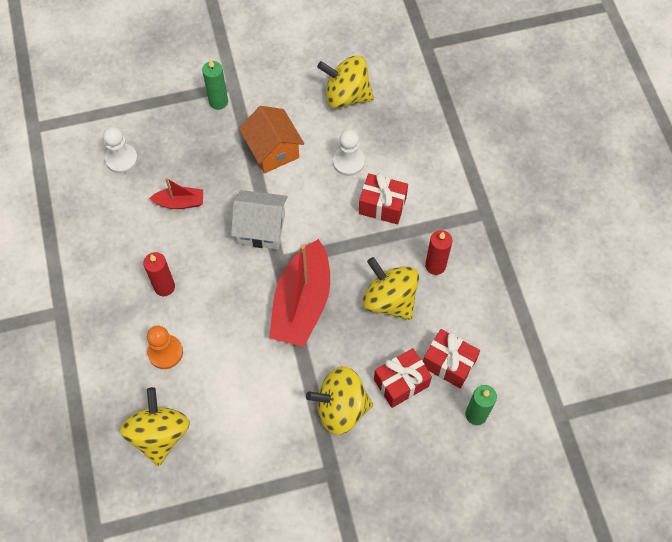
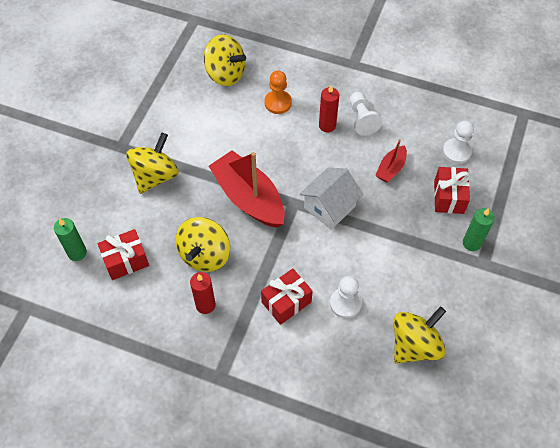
camera: 125 degrees right, 5 degrees down
orange house [239,106,304,173] -> none
yellow spinning top [362,257,419,320] -> yellow spinning top turned 120 degrees clockwise [176,217,230,272]
red gift [374,348,432,408] -> red gift moved to [434,167,470,214]
none -> white pawn [350,92,383,136]

